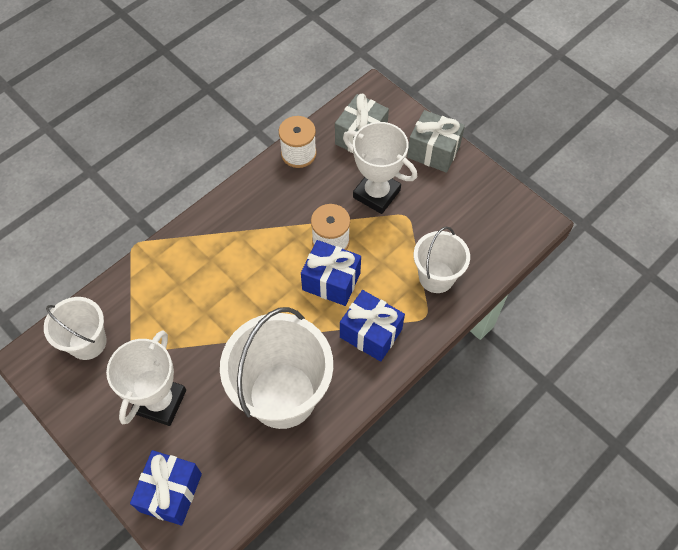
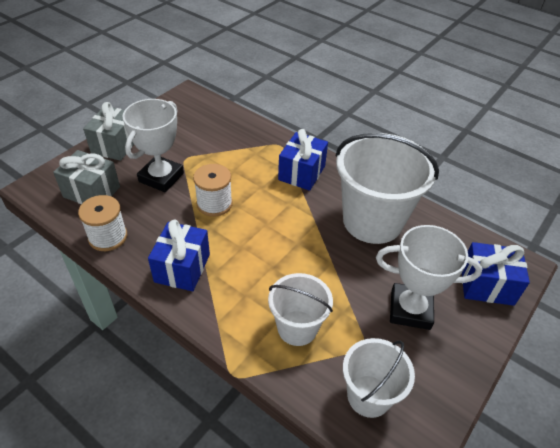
camera: 100 degrees left, 15 degrees down
blue gift [301,240,361,306] -> blue gift moved to [148,219,210,291]
white bucket [414,227,470,293] -> white bucket moved to [268,273,333,346]

